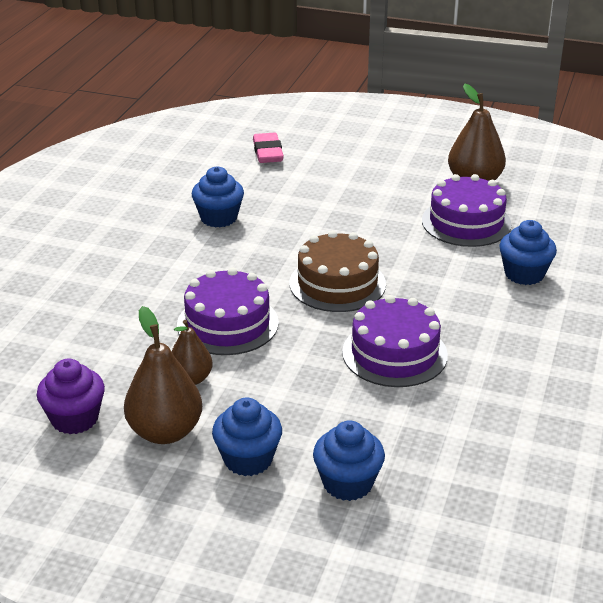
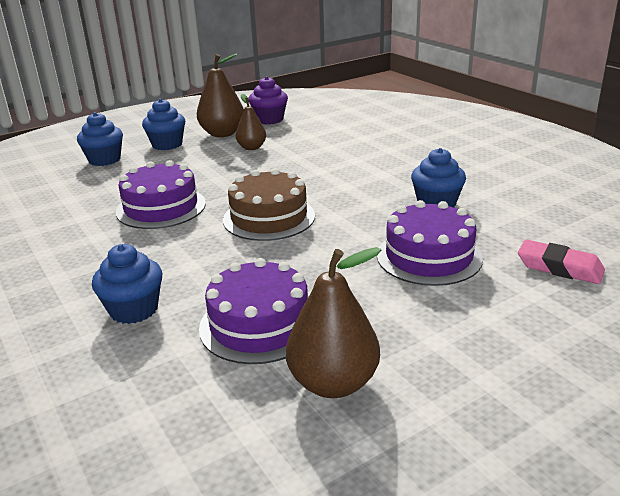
camera: 130 degrees right, 5 degrees down
purple cake [177,268,279,355] -> purple cake moved to [377,200,483,286]

